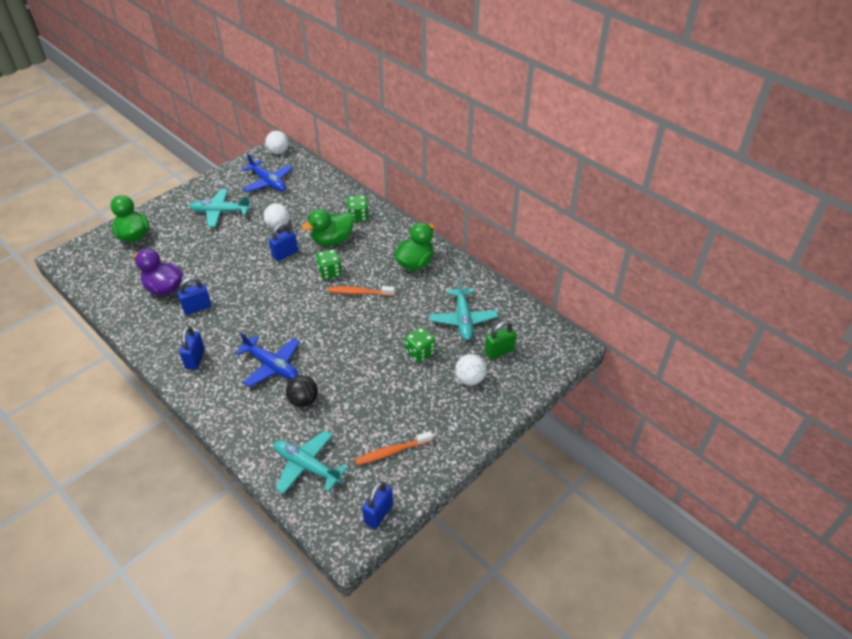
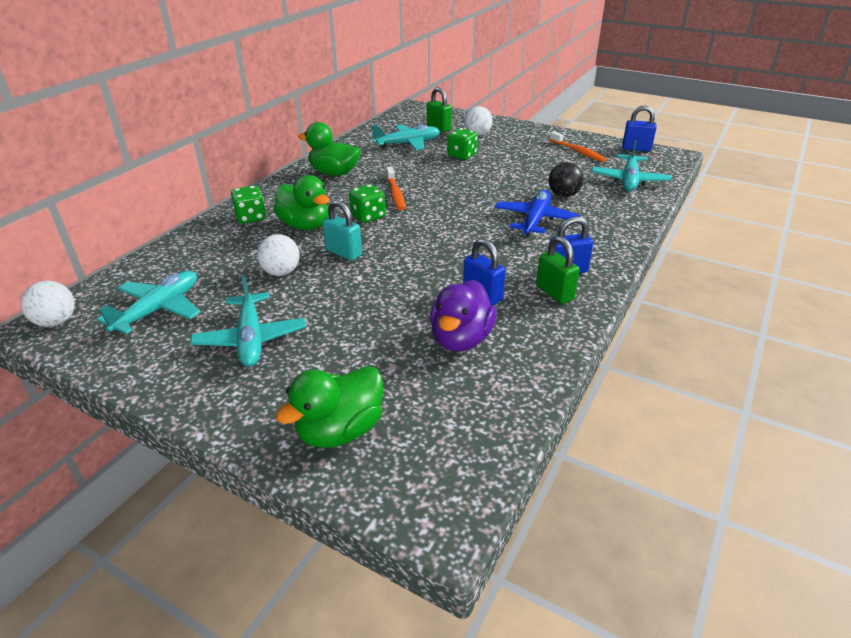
camera: 105 degrees left, 10 degrees down
blue plane [242,154,293,192] -> turquoise plane [97,271,200,334]
blue padlock [269,223,298,261] -> turquoise padlock [323,200,362,261]
none -> green padlock [536,236,580,304]

